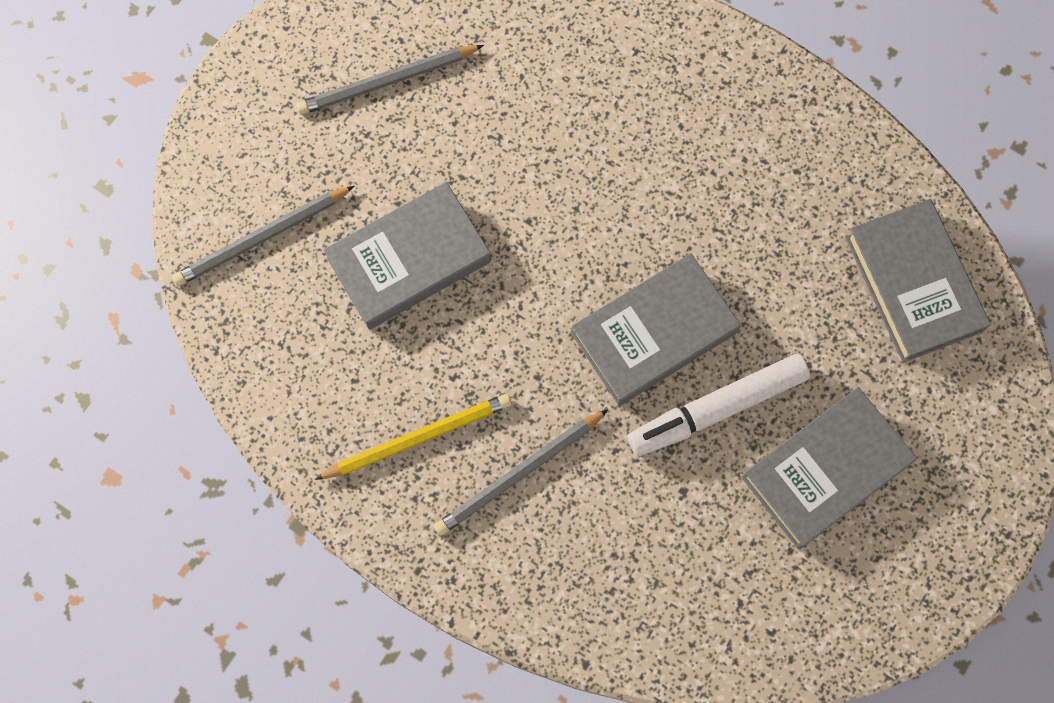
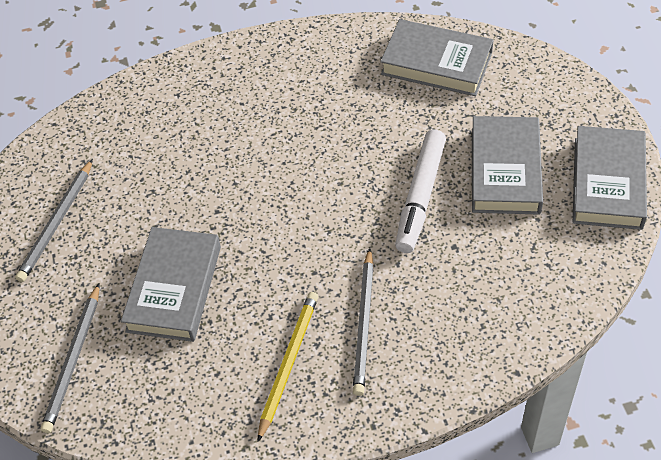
camera: 45 degrees left, 20 degrees down
grey book [571,253,741,406] -> grey book moved to [573,126,647,230]

